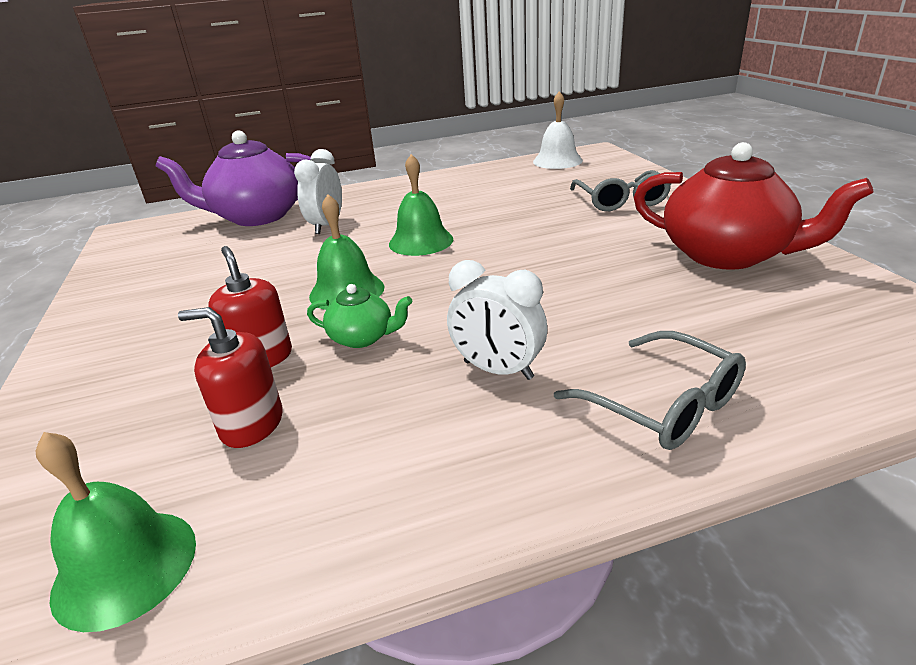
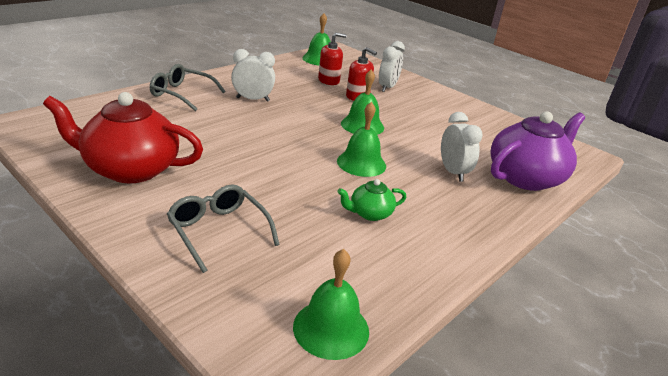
camera: 145 degrees right, 0 degrees up
green teapot [307,284,413,348] -> green teapot moved to [337,179,406,221]
white bell [533,91,583,169] -> green bell [293,249,369,360]
none -> white clock [379,41,405,92]

